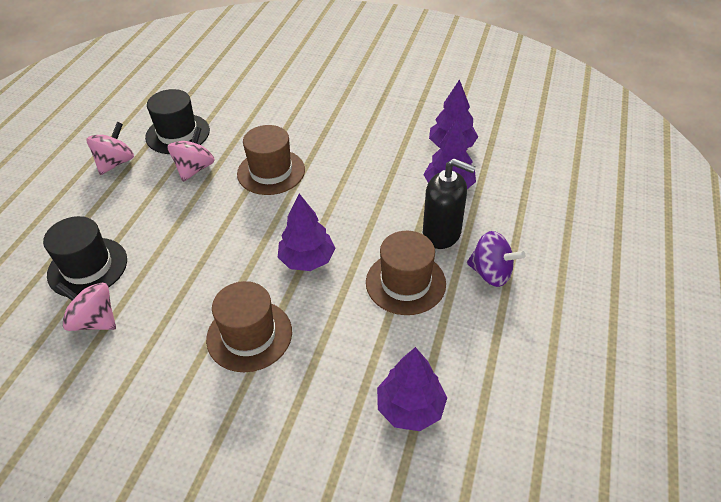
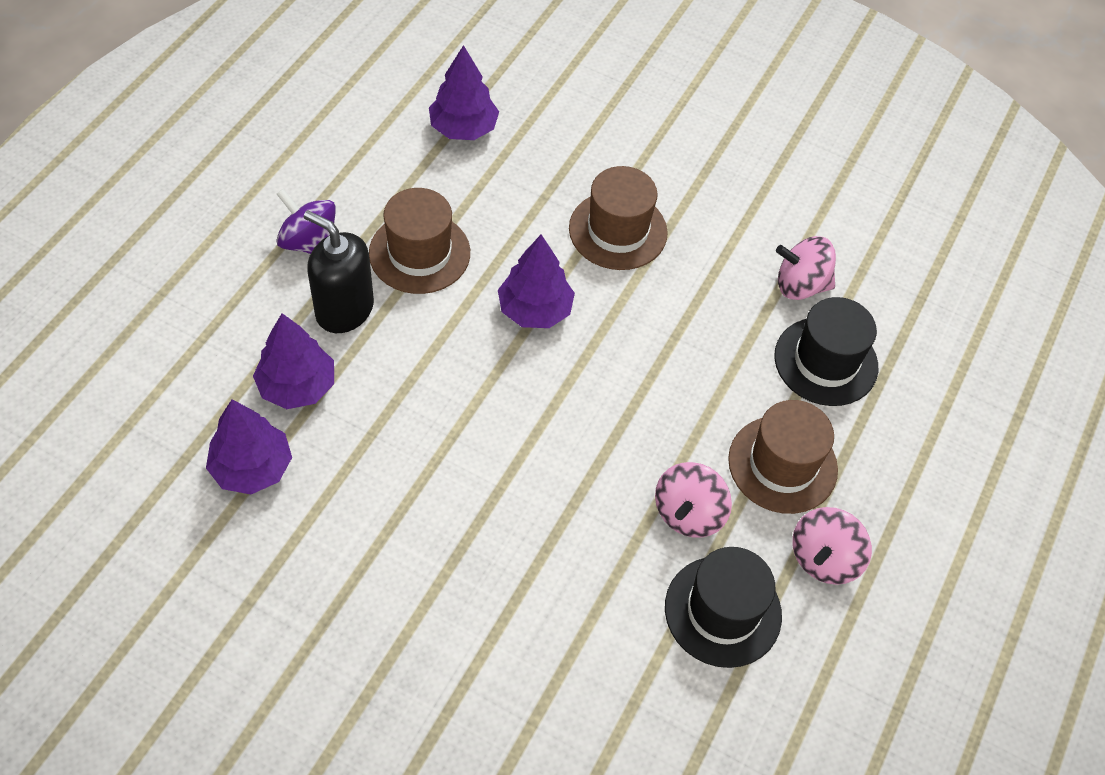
camera: 175 degrees left, 10 degrees up
pink spinning top [55,282,116,331] -> pink spinning top turned 150 degrees clockwise [776,236,836,300]
brown hat [237,125,305,195] -> brown hat moved to [728,400,838,514]

